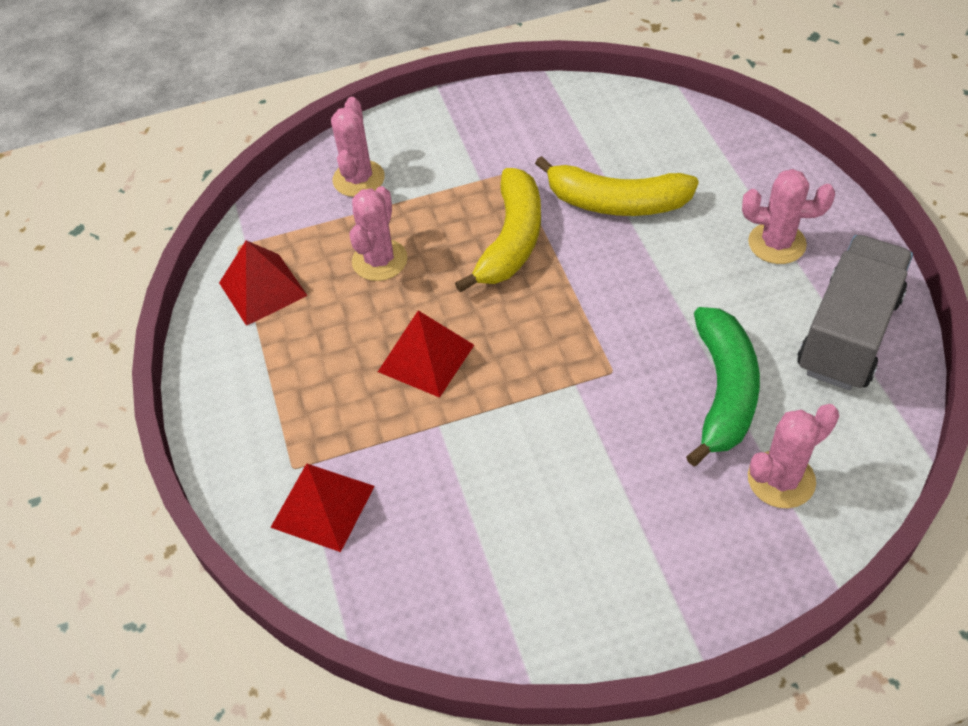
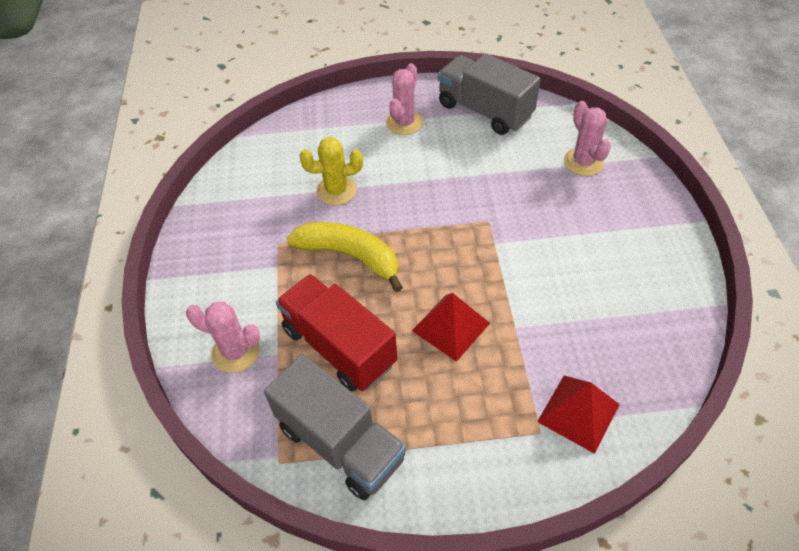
camera: 80 degrees left, 0 degrees up
red pyramid [219,240,308,326] -> grey truck [264,355,406,500]
pink cactus [350,186,407,281] -> red truck [276,274,397,392]
yellow banana [535,156,699,216] -> yellow cactus [299,137,363,205]
green banana [686,307,760,466] -> none

